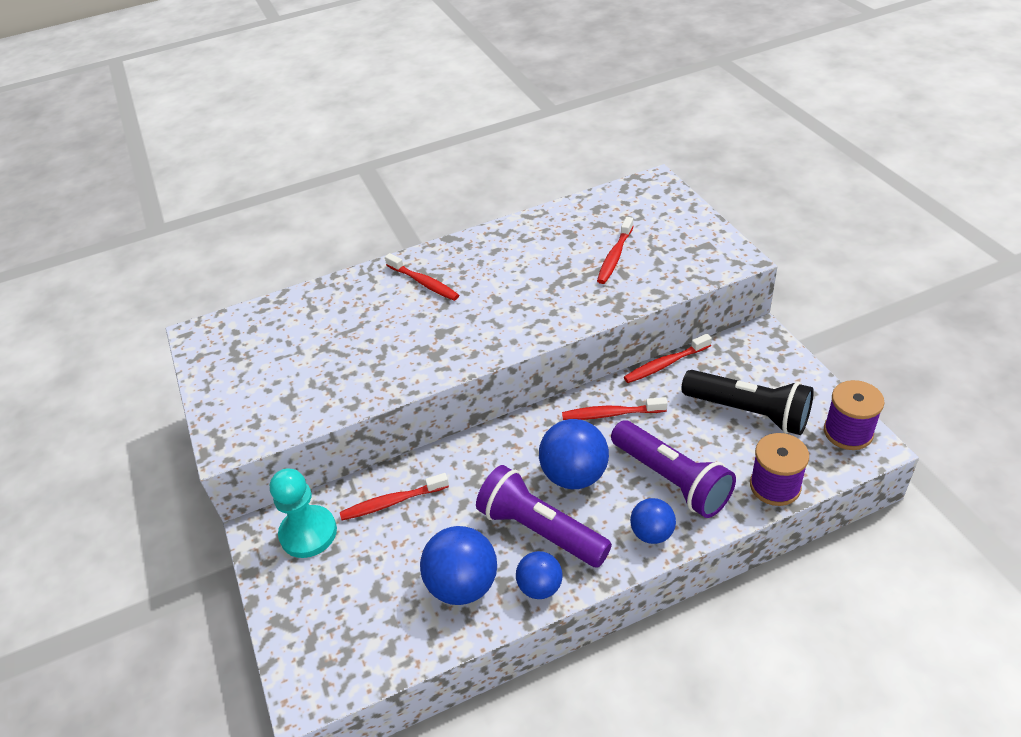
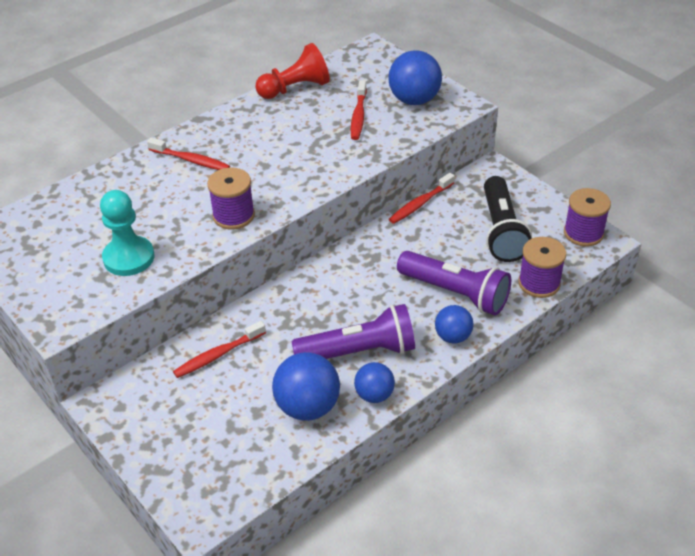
camera: 20 degrees left, 0 degrees up
turquoise pawn [270,469,337,558] -> turquoise pawn moved to [100,190,154,276]
purple flashlight [476,465,612,568] -> purple flashlight turned 150 degrees clockwise [291,304,415,359]
blue ball [539,419,609,489] -> blue ball moved to [388,50,442,105]
red toothbrush [562,397,668,420] -> none
black flashlight [681,370,814,435] -> black flashlight turned 75 degrees clockwise [484,176,532,262]
none -> purple spool [207,168,255,230]
none -> red pawn [255,43,330,99]

